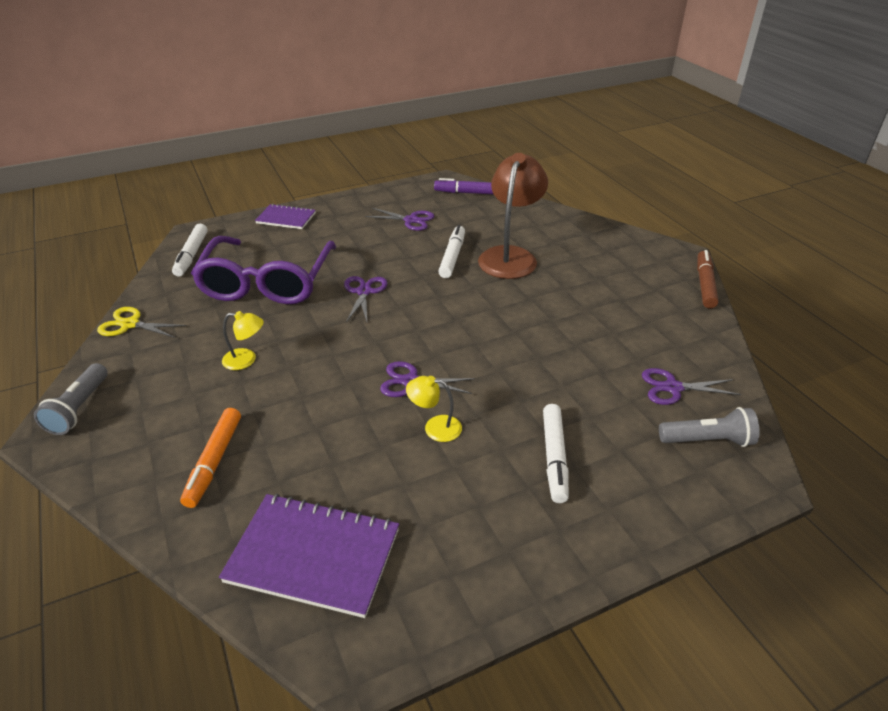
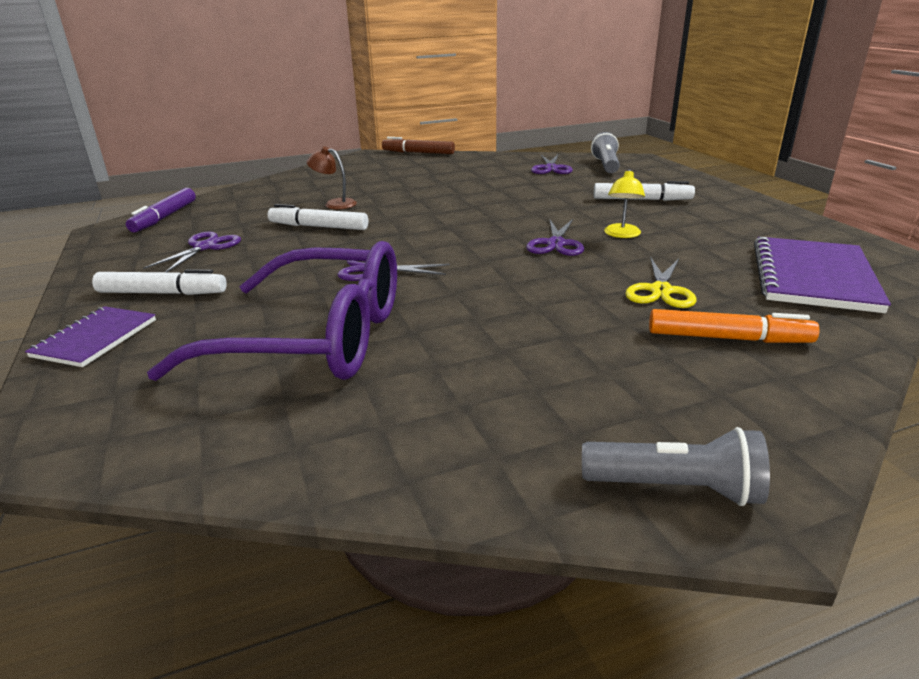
camera: 85 degrees left, 10 degrees down
yellow scissors [97,307,187,338] -> yellow scissors moved to [625,257,696,308]
white marker [172,224,208,276] -> white marker moved to [92,269,227,295]
yellow lamp [222,311,264,370] -> none
brown lamp [478,153,548,279] -> brown lamp [307,147,357,209], size x0.47

